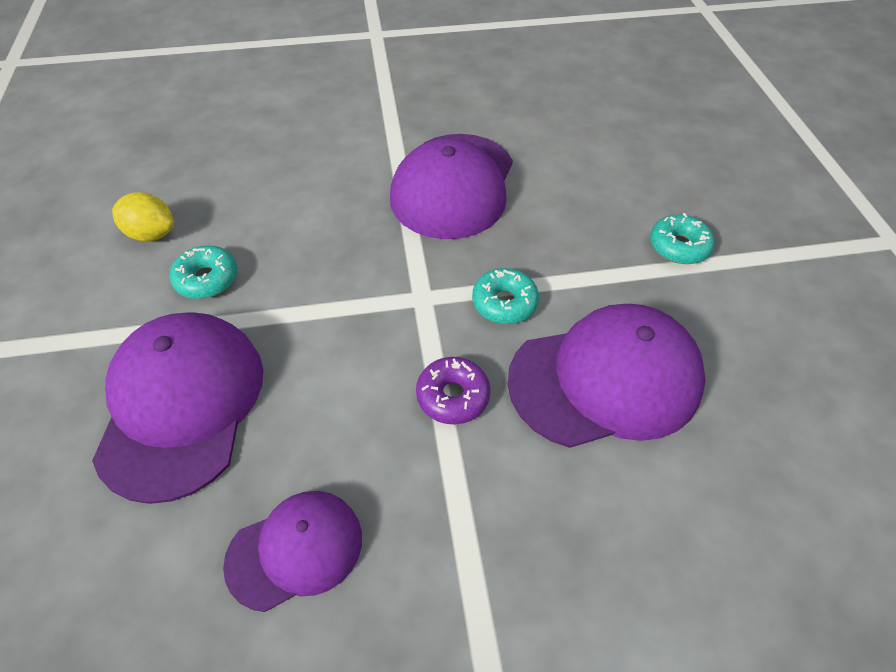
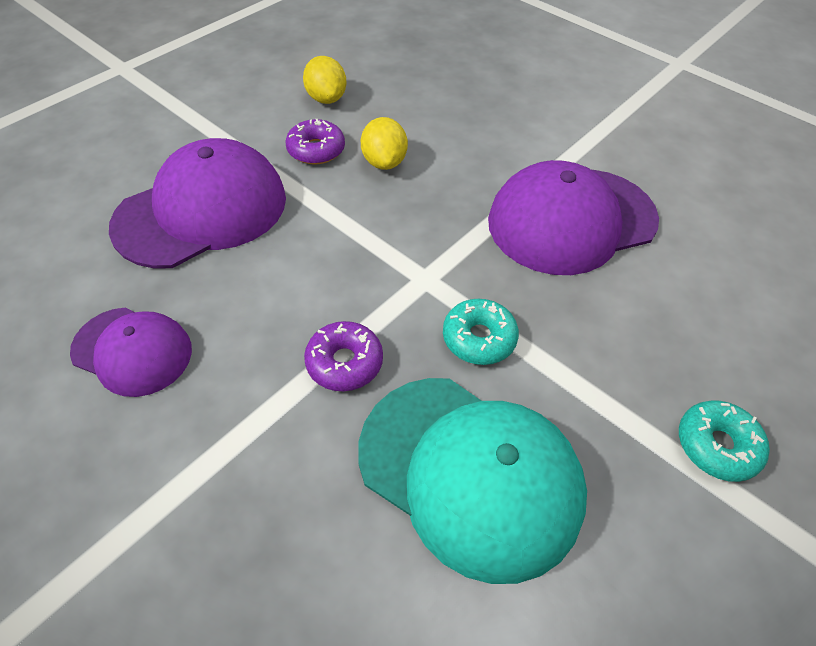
camera: 50 degrees right, 0 degrees up
turquoise donut [170,245,238,299] -> purple donut [286,119,345,164]
purple cap [507,304,706,448] -> turquoise cap [358,378,587,584]
none -> yellow lemon [361,117,408,170]

